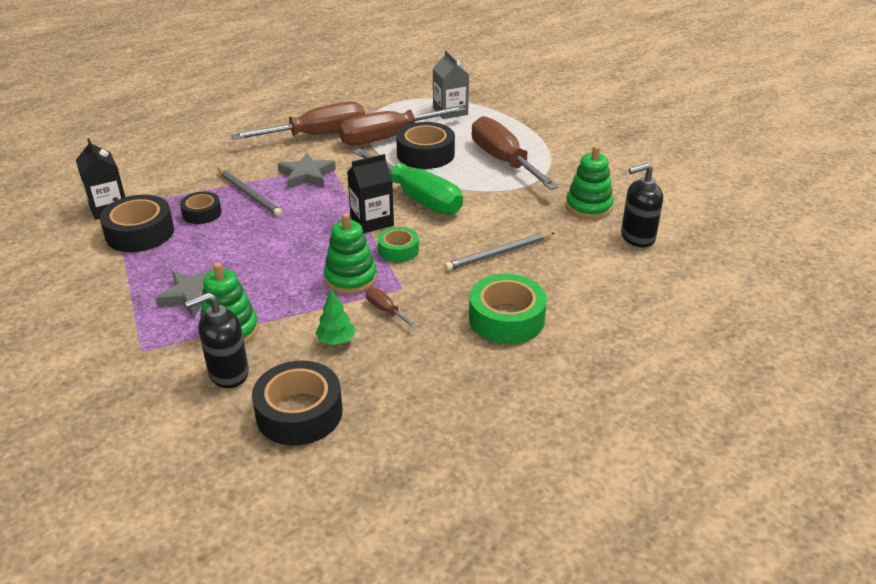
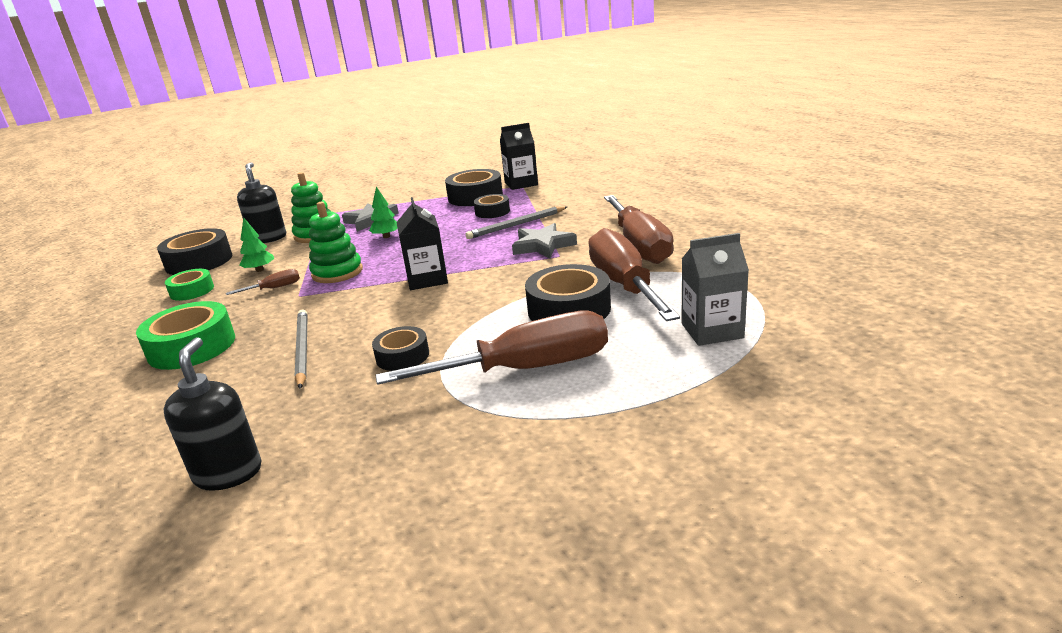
camera: 105 degrees right, 10 degrees down
green screwdriver [352,148,463,215] -> none
green tape [378,227,419,262] -> green tape moved to [165,269,214,301]
green stacking toy [566,145,614,219] -> none
none -> green tree [369,186,398,238]
none -> black tape [372,326,429,371]

